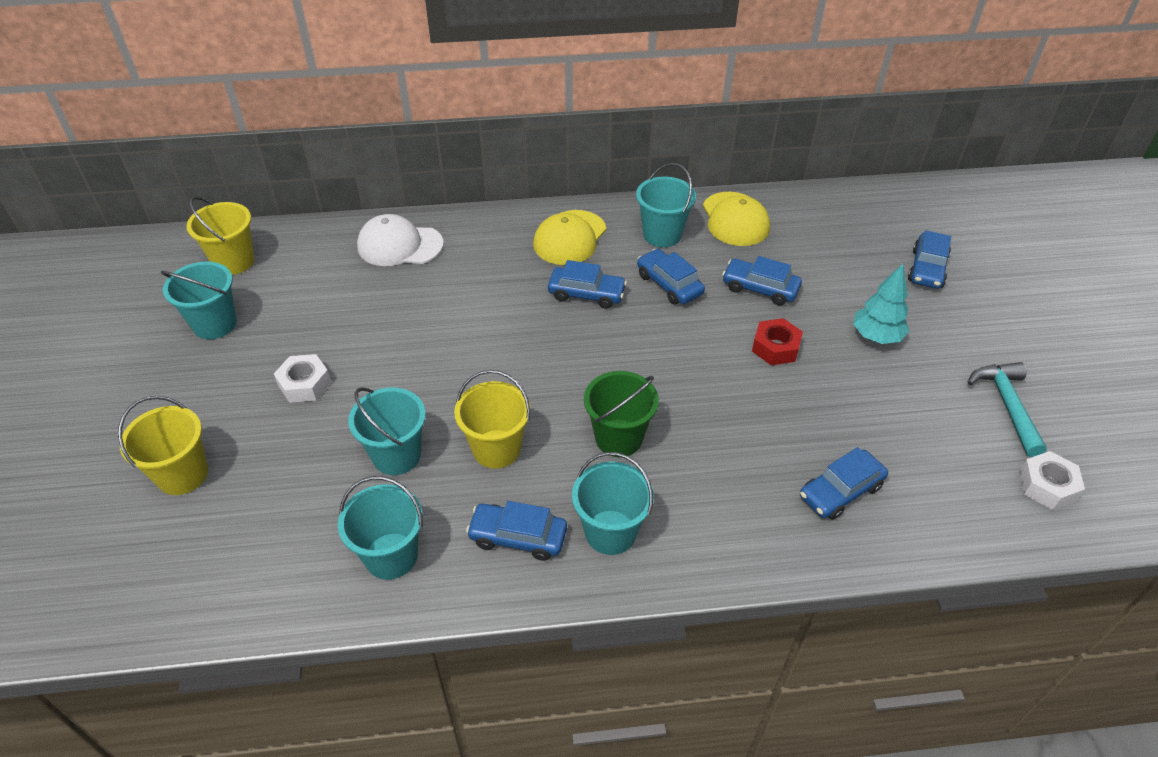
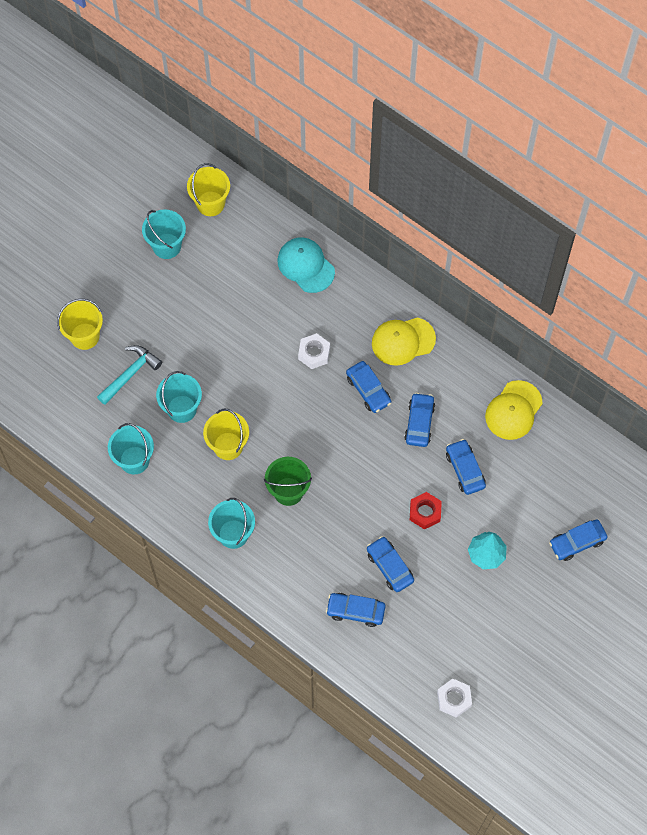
camera: 45 degrees right, 20 degrees up
white nut [274,354,331,403] -> white nut moved to [298,333,330,369]
white cap [357,214,444,266] -> turquoise cap [277,237,335,293]
blue car [466,501,567,561] -> blue car moved to [367,536,414,592]
turquoise bucket [636,163,696,247] -> none
turquoise hammer [968,362,1047,457] -> turquoise hammer moved to [97,345,162,405]

